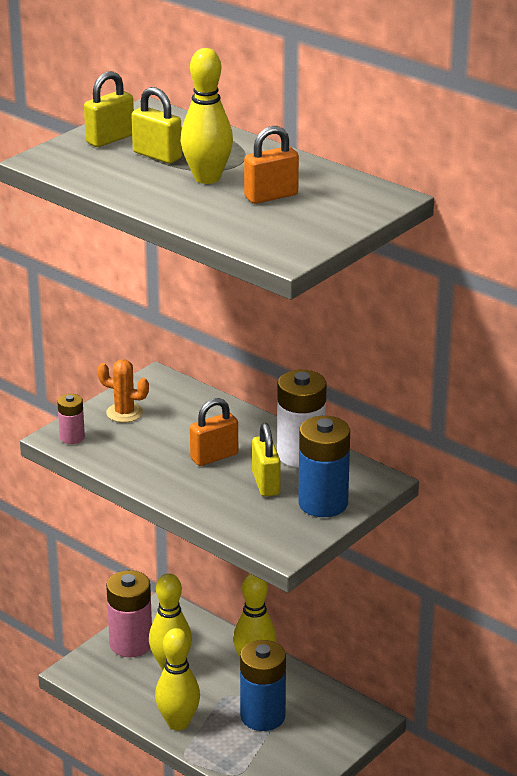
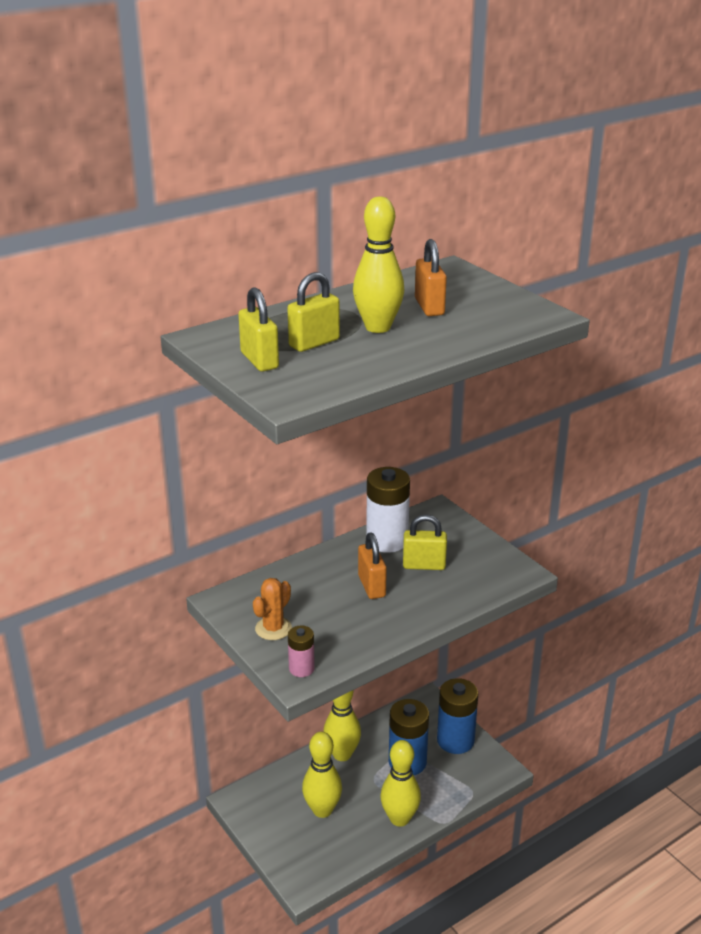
camera: 75 degrees left, 0 degrees up
pink battery [106,570,152,657] -> none
blue battery [298,416,350,517] -> blue battery moved to [437,678,478,754]

